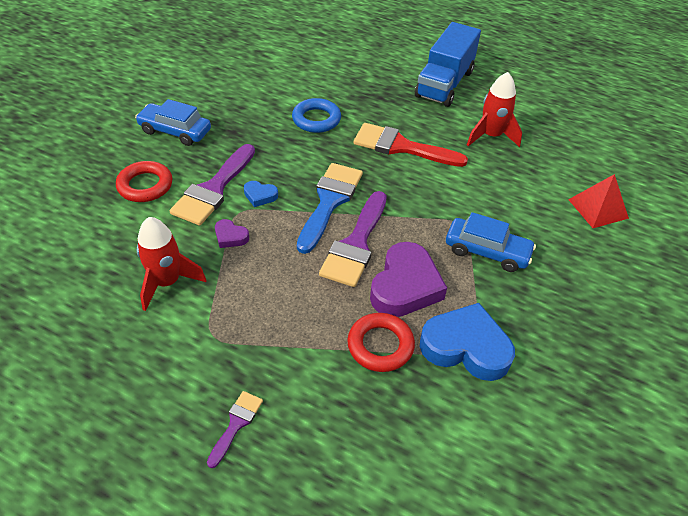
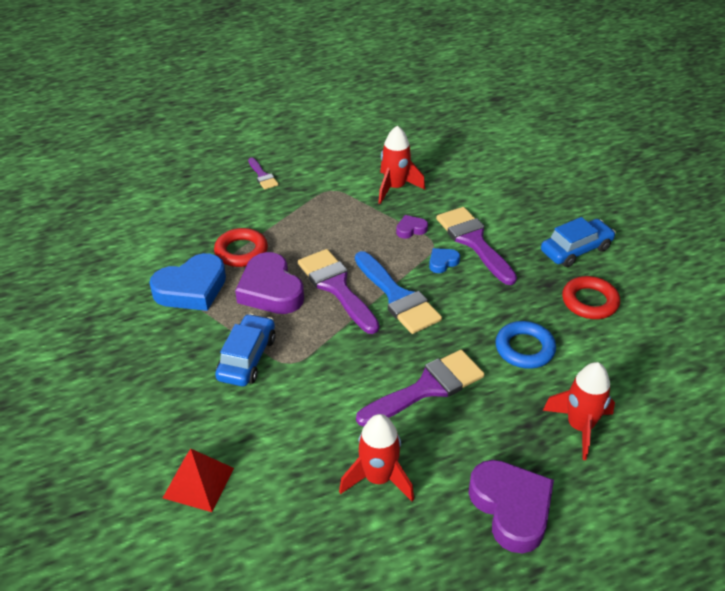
camera: 130 degrees right, 5 degrees down
red ring [116,161,172,202] -> red ring moved to [562,276,620,319]
red brush [354,123,468,167] -> purple brush [356,350,485,426]
blue truck [415,22,481,107] -> purple heart [468,460,554,553]
blue car [446,212,536,272] -> blue car turned 135 degrees clockwise [215,314,275,386]
none -> red rocket [543,362,615,460]

